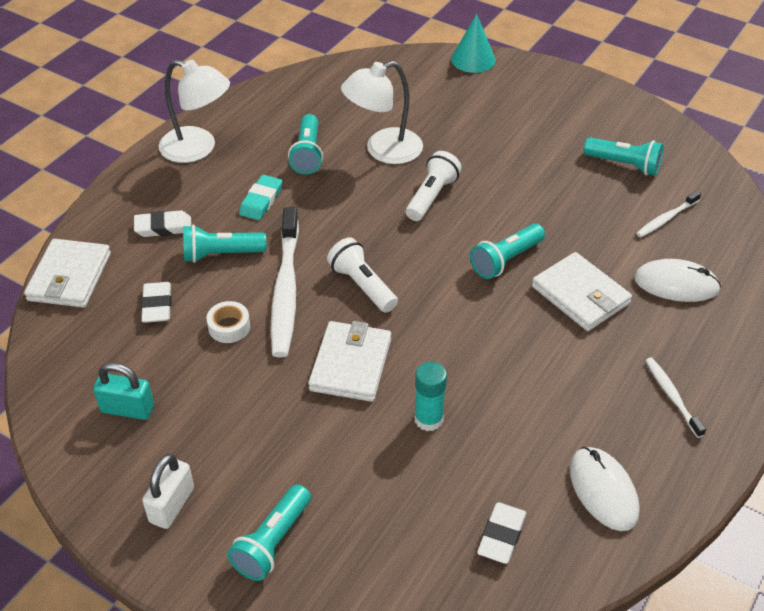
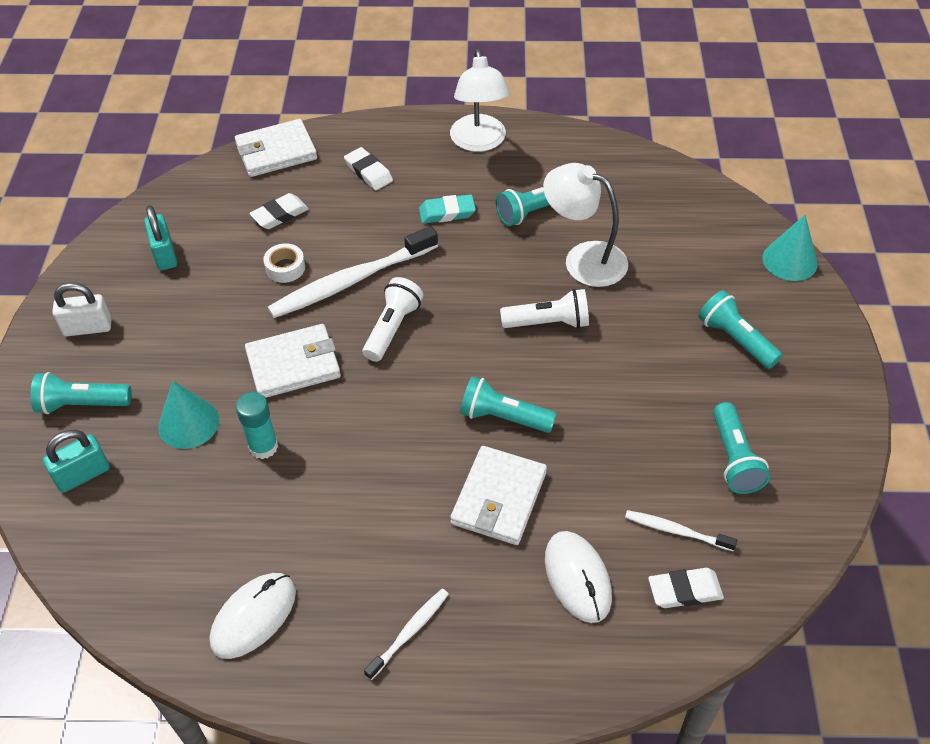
camera: 60 degrees right, 5 degrees up
turquoise flashlight [183,225,266,263] -> turquoise flashlight moved to [698,290,782,369]
white eraser [477,502,526,564] -> white eraser moved to [648,568,724,608]
none -> turquoise padlock [43,430,110,493]
none -> turquoise cone [158,380,219,449]

